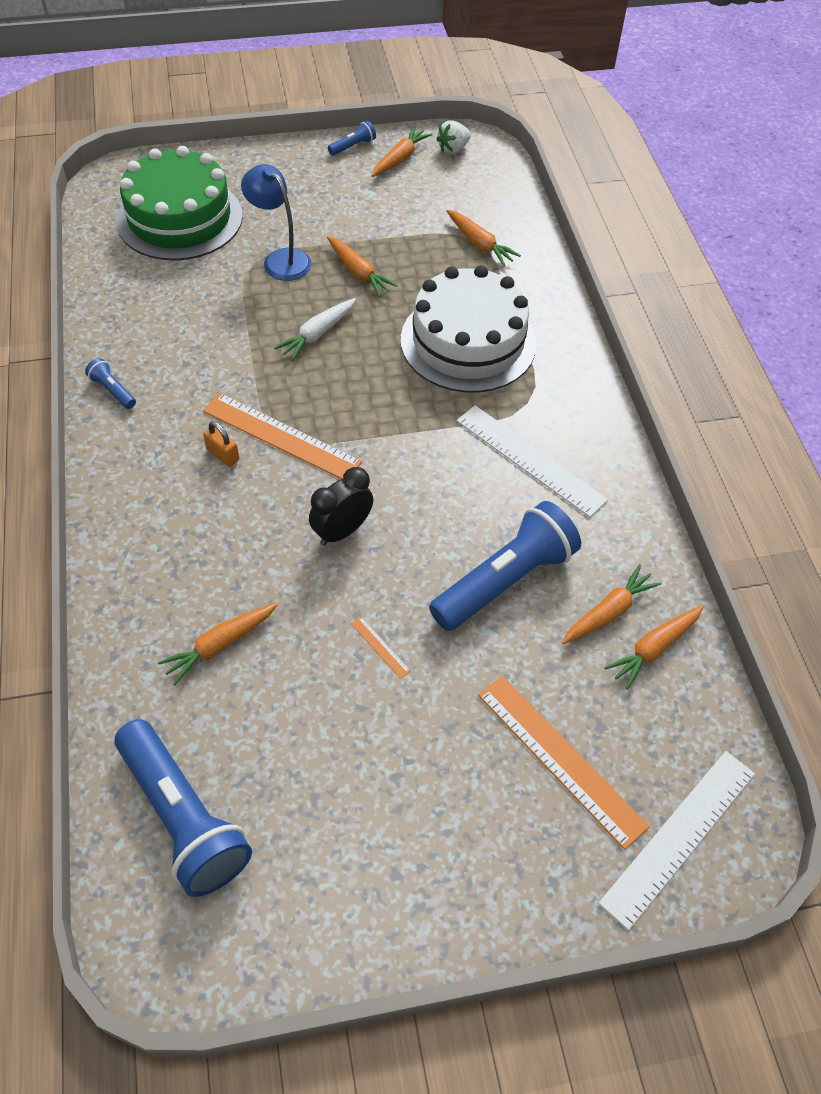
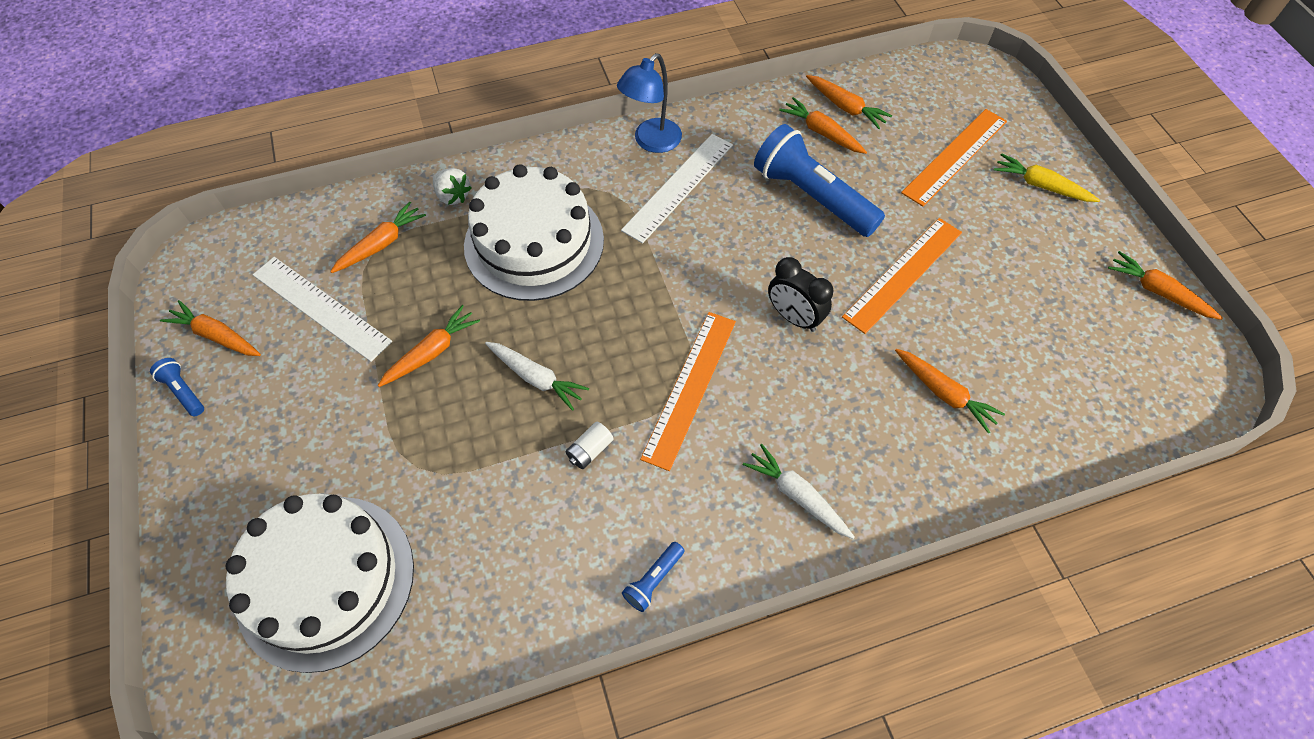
camera: 95 degrees left, 5 degrees up
blue flashlight [115,719,252,897] -> none
green cake [116,146,243,261] -> white cake [226,493,414,673]
orange padlock [203,421,239,467] -> none
blue lamp [241,164,311,281] -> blue lamp moved to [617,53,682,153]
orange ruler [351,617,410,679] -> orange ruler [842,218,962,334], size x2.48
white strawberry [436,120,471,154] -> white strawberry moved to [433,168,472,205]
white ruler [598,751,755,930] -> white ruler moved to [253,257,392,362]
none -> white battery [565,422,614,469]
none -> white carrot [743,444,855,539]
none -> yellow carrot [994,153,1100,202]
none -> orange carrot [1108,251,1223,320]

